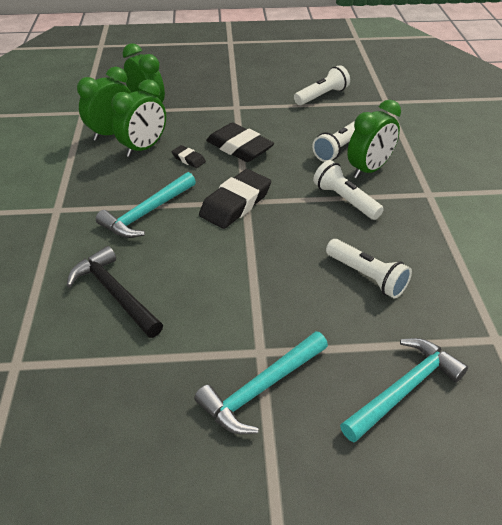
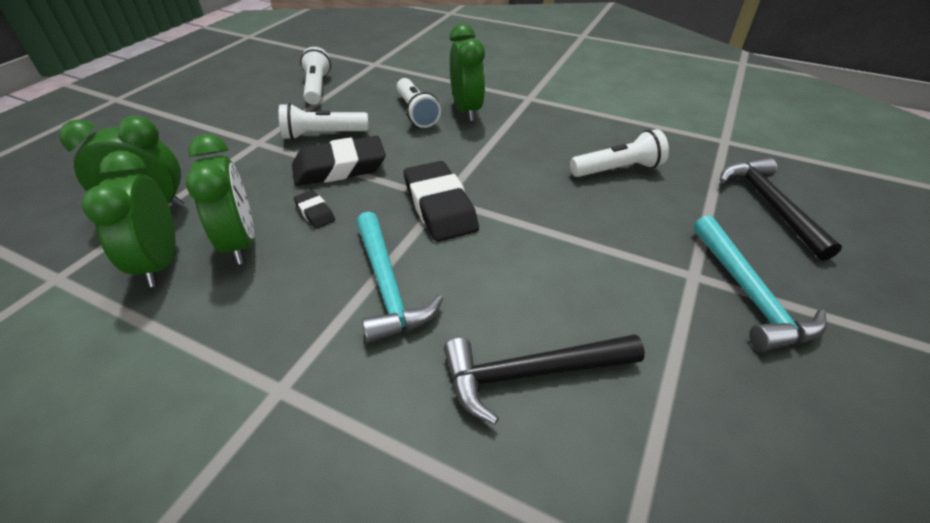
camera: 60 degrees left, 0 degrees up
black eraser [172,145,206,168] -> black eraser turned 75 degrees clockwise [294,190,335,229]
white flashlight [313,160,384,220] -> white flashlight moved to [279,103,368,140]
turquoise hammer [340,338,468,443] -> black hammer [720,158,842,261]

